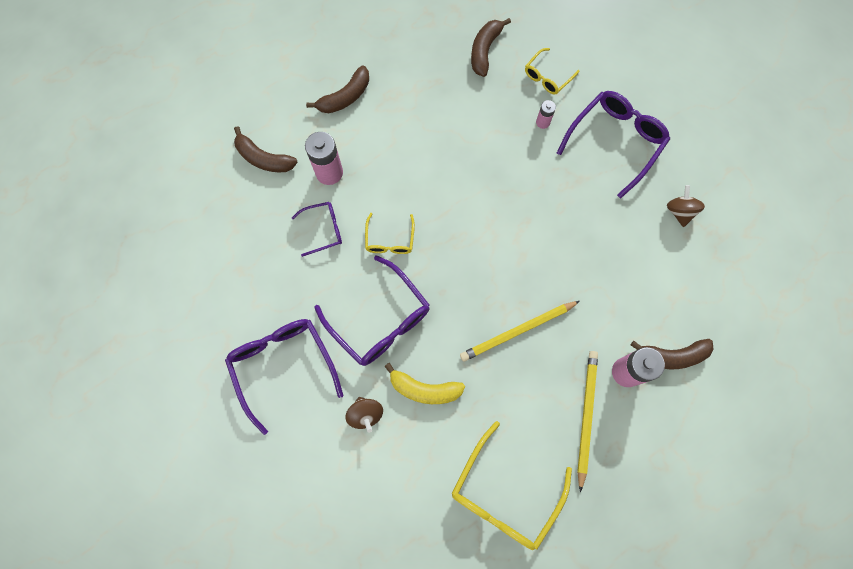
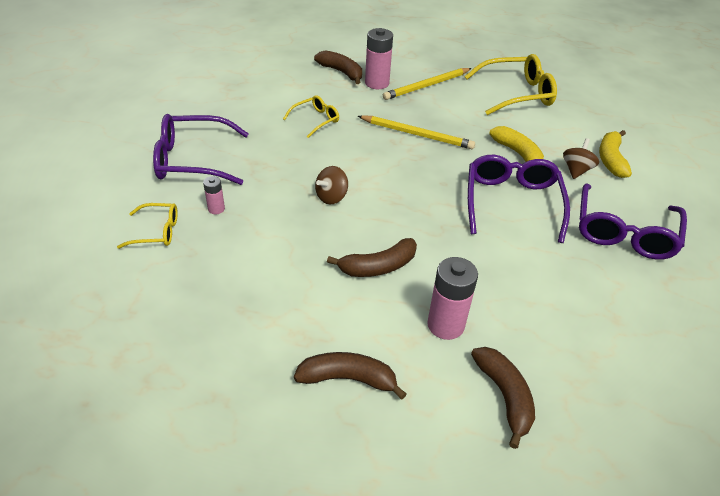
camera: 135 degrees left, 30 degrees down
purple glasses [292,202,342,257] -> none
yellow glasses [365,213,415,254] -> yellow glasses moved to [283,95,339,138]
brown banana [471,18,511,77] -> brown banana moved to [327,238,417,277]
brown spinning top [667,185,705,227] -> brown spinning top moved to [315,166,348,204]
none -> yellow banana [599,130,632,178]

